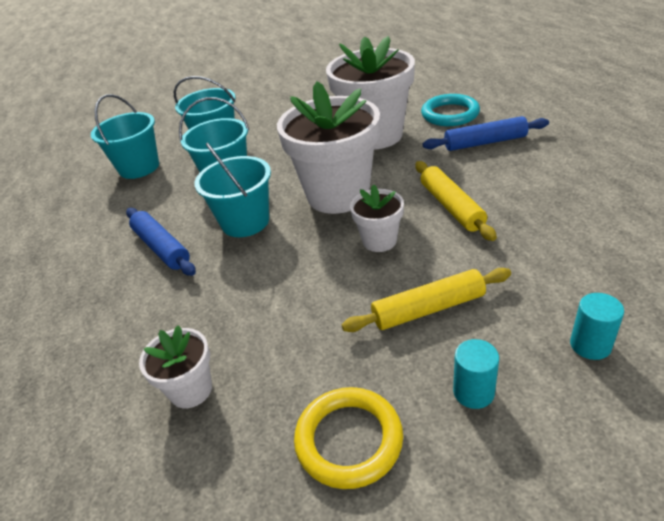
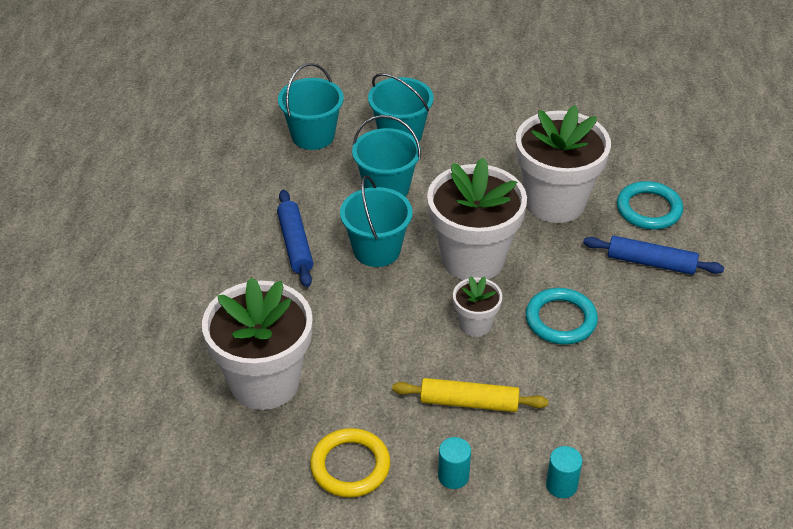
camera: 20 degrees right, 5 degrees up
white flower pot [139,325,212,408] -> white flower pot [202,277,313,410], size x2.07
yellow rolling pin [415,161,497,241] -> turquoise ring [526,288,598,345]

